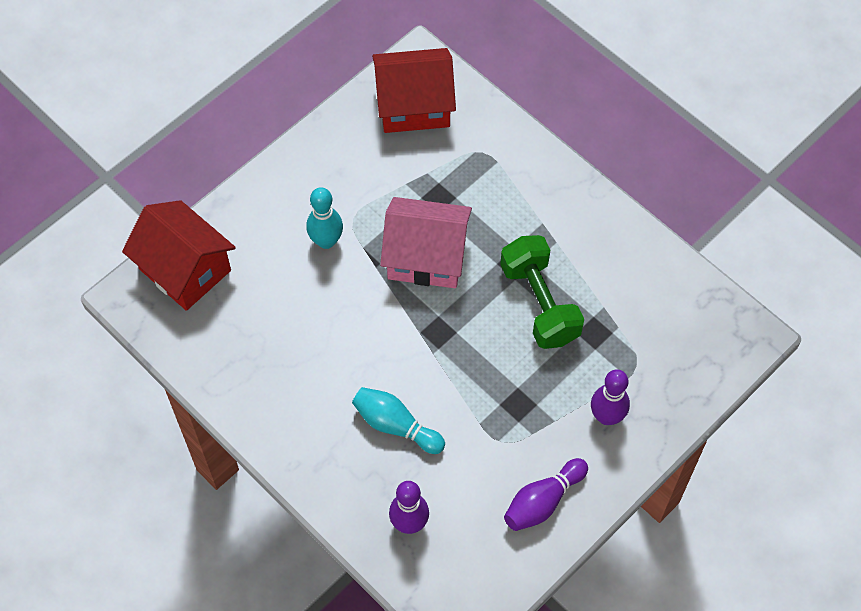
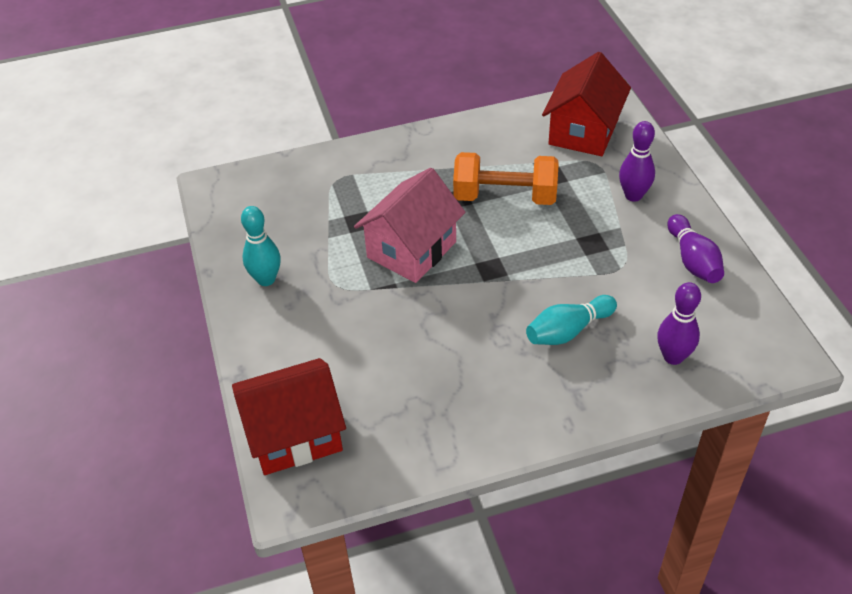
camera: 60 degrees left, 15 degrees down
turquoise bowling pin [306,187,343,249] -> turquoise bowling pin moved to [241,206,281,286]
red house [372,48,456,133] -> red house moved to [542,52,631,156]
green dumbbell [500,235,584,349] -> orange dumbbell [453,152,559,205]

